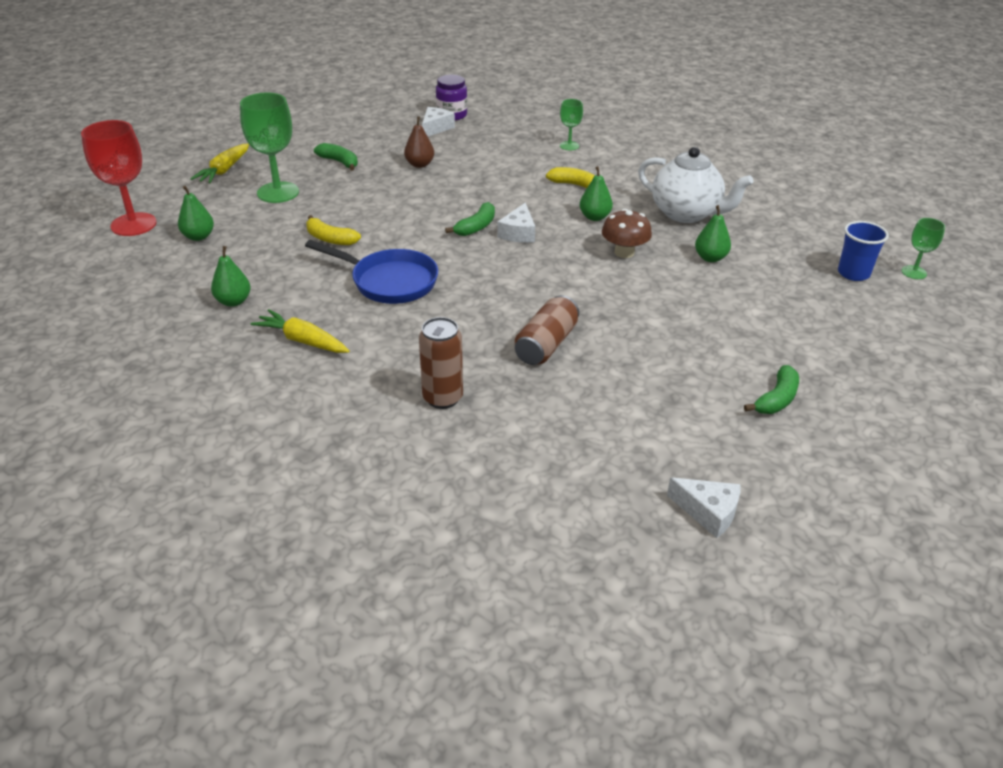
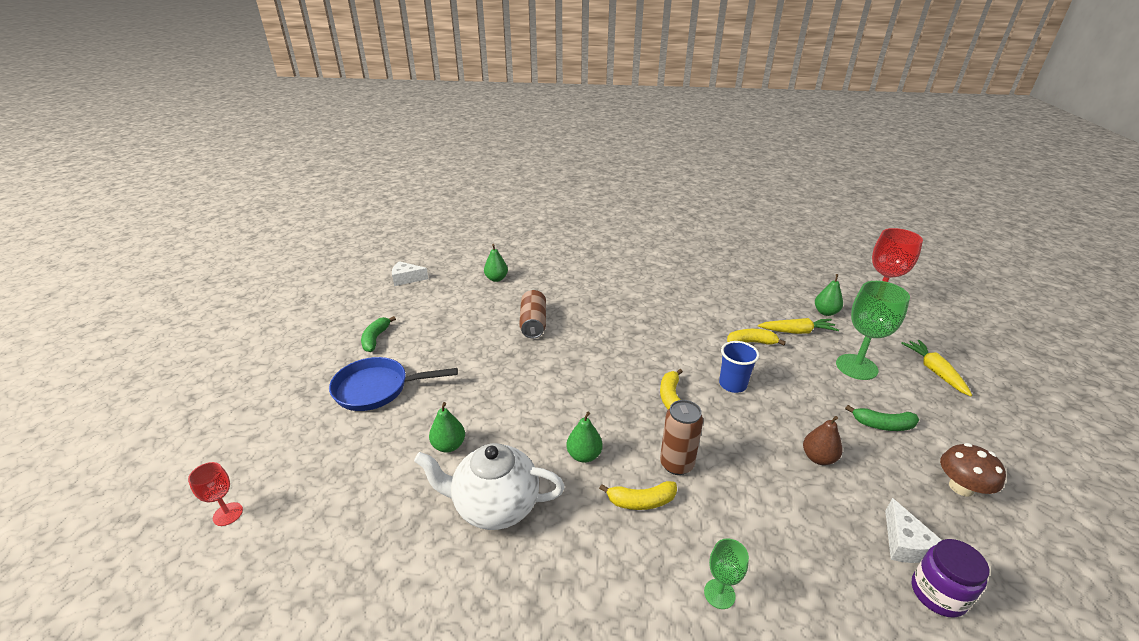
camera: 150 degrees right, 5 degrees down
green pear [211,246,251,307] -> green pear moved to [484,244,508,282]
yellow carrot [250,309,350,353] -> yellow carrot moved to [758,318,839,334]
blue pan [305,240,438,304] -> blue pan moved to [329,357,458,411]
brown can [419,317,463,409] -> brown can moved to [660,400,703,475]
green banana [445,202,495,236] -> yellow banana [660,369,683,410]
white cheese [497,203,535,243] -> none
brown mushroom [602,209,652,258] -> brown mushroom moved to [940,443,1006,497]
blue cup [838,221,889,281] -> blue cup moved to [719,341,759,393]
green goblet [901,218,945,279] -> red goblet [188,462,243,526]

